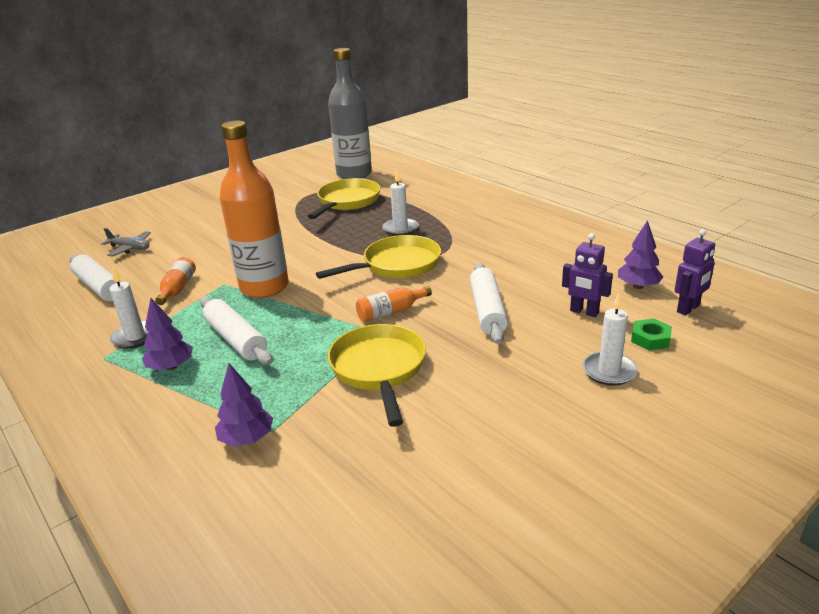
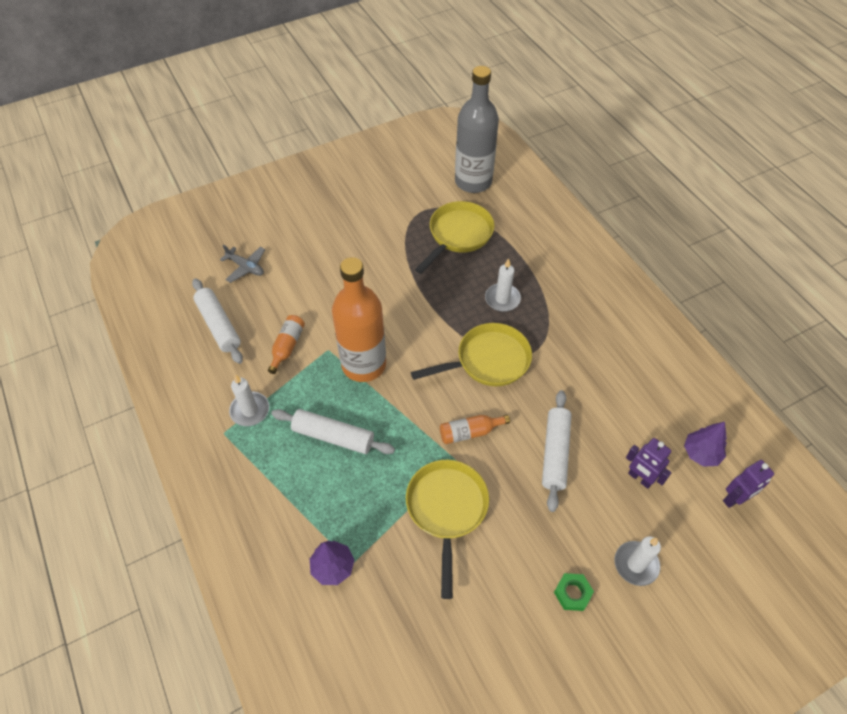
camera: 10 degrees right, 25 degrees up
purple tree [142,298,193,370] -> none
white rolling pin [200,297,272,365] -> white rolling pin turned 45 degrees counterclockwise [271,409,395,454]
green nut [631,318,672,350] -> green nut moved to [554,573,594,611]

